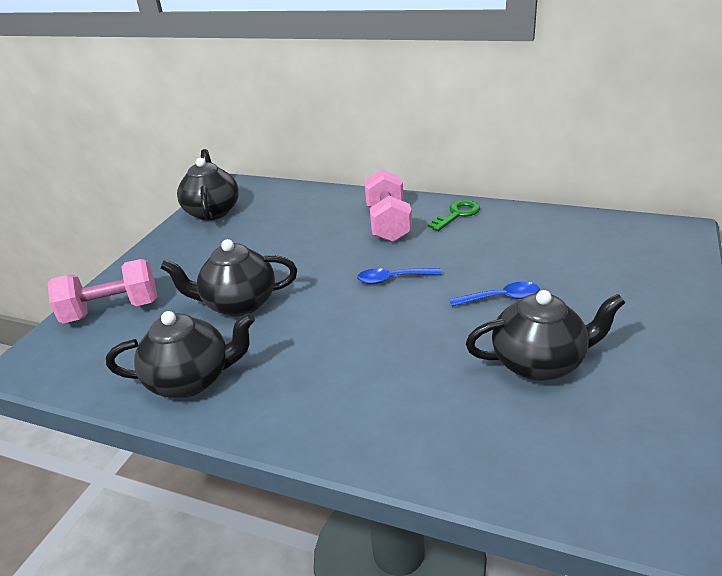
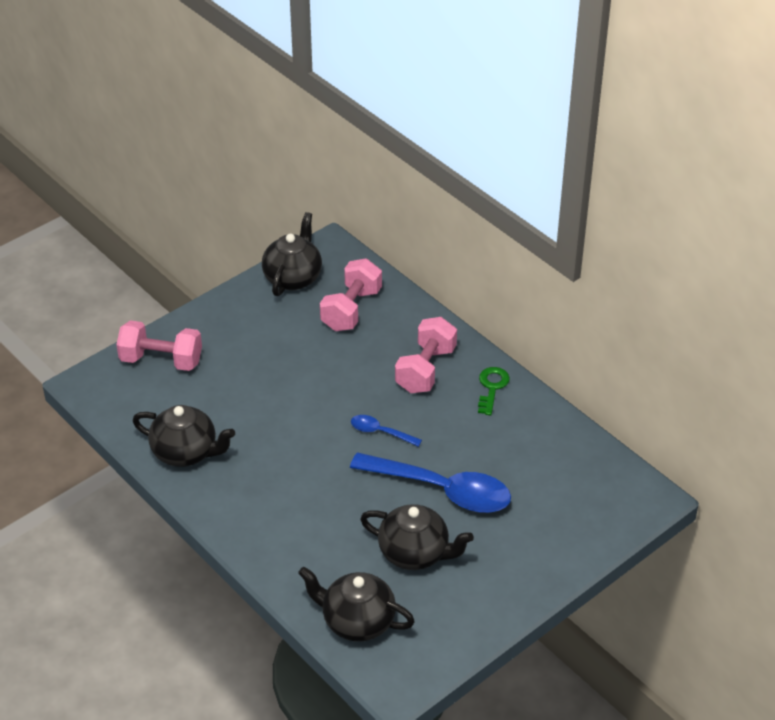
camera: 25 degrees right, 10 degrees up
black teapot [161,239,297,316] -> black teapot moved to [298,567,415,642]
green key [428,200,480,231] -> green key turned 60 degrees counterclockwise [478,367,510,415]
blue spoon [450,282,540,307] -> blue spoon [350,453,511,513], size x2.16
none -> pink dumbbell [320,259,382,331]

